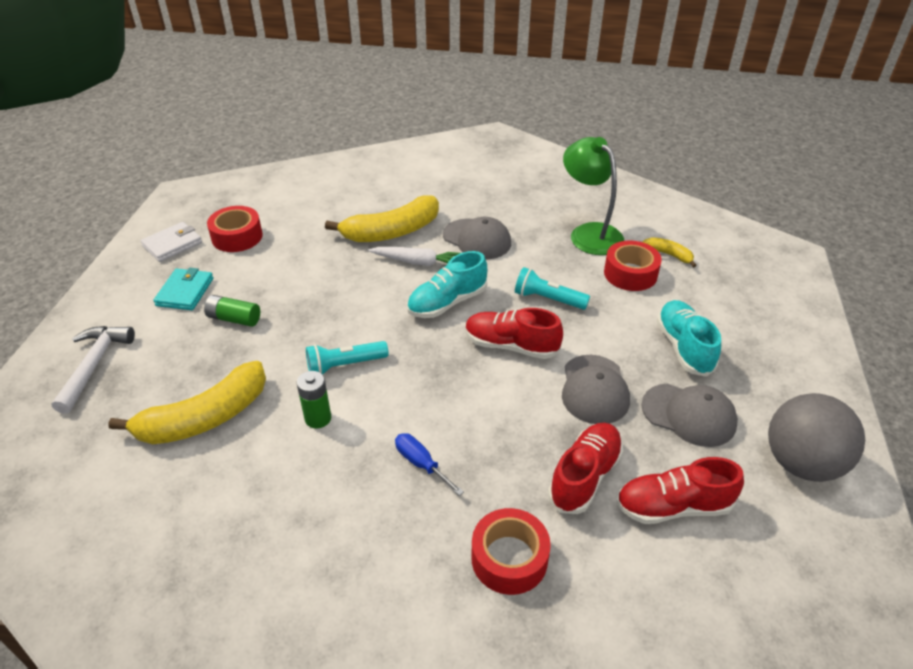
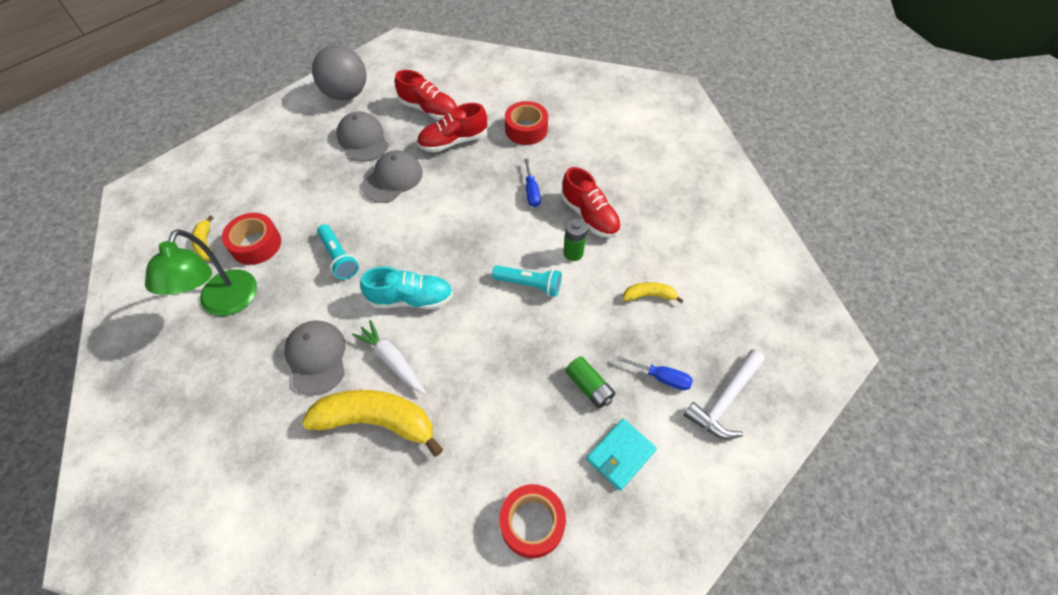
camera: 145 degrees left, 15 degrees up
yellow banana [108,361,266,444] -> yellow banana [623,282,684,304], size x0.48
white wallet [141,222,202,262] -> none
red shoe [466,308,563,359] -> red shoe moved to [561,167,621,238]
turquoise shoe [657,300,721,377] -> none
none -> blue screwdriver [617,356,693,390]

